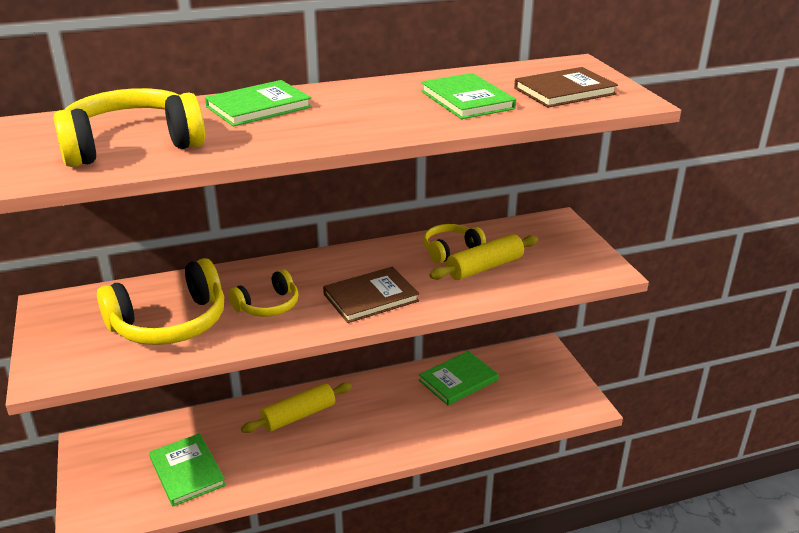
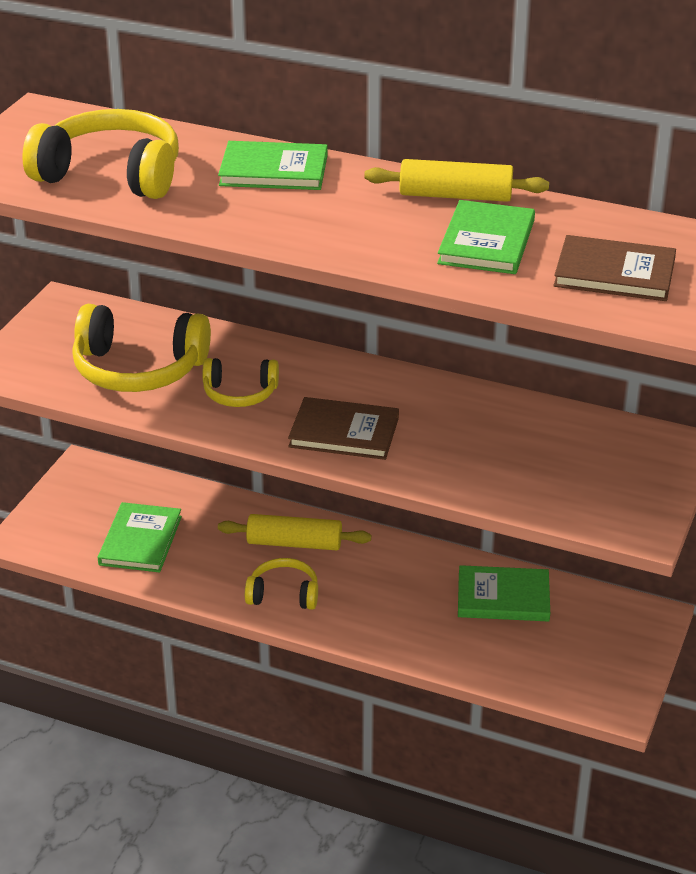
camera: 40 degrees right, 5 degrees up
yellow headphones [423,224,486,264] -> yellow headphones moved to [245,558,318,610]
yellow rolling pin [430,234,538,280] -> yellow rolling pin moved to [364,159,549,202]

